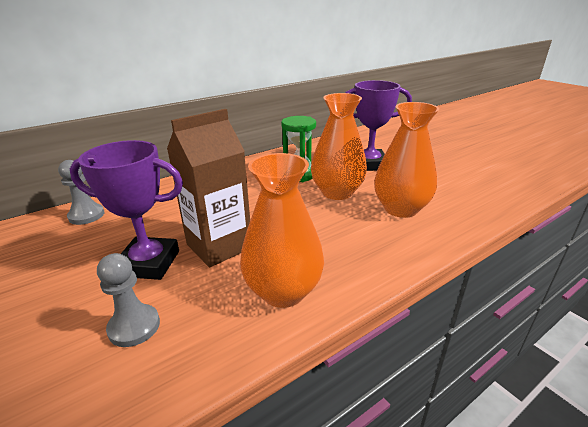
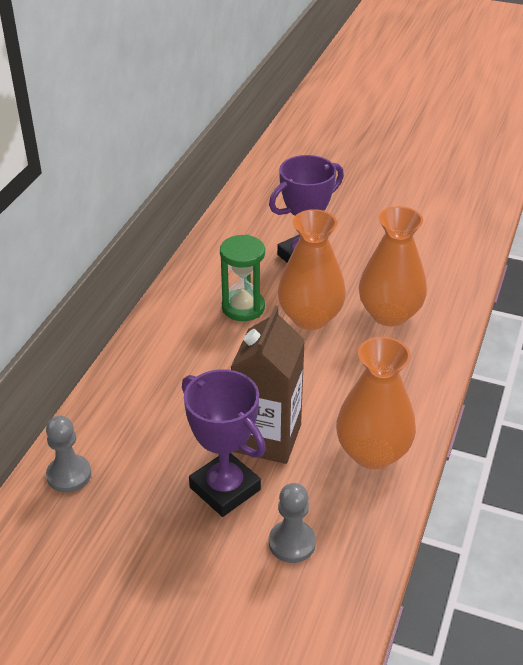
camera: 35 degrees left, 10 degrees up
purple trophy [70,140,183,280] -> purple trophy turned 75 degrees clockwise [182,369,266,517]

